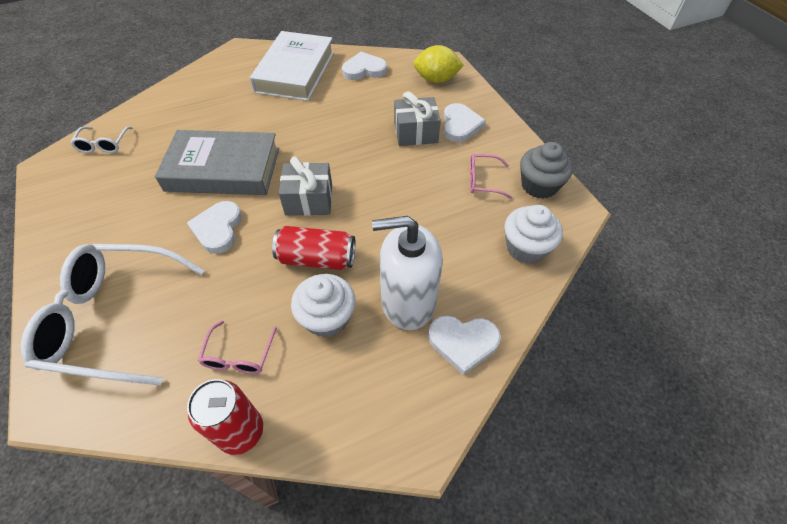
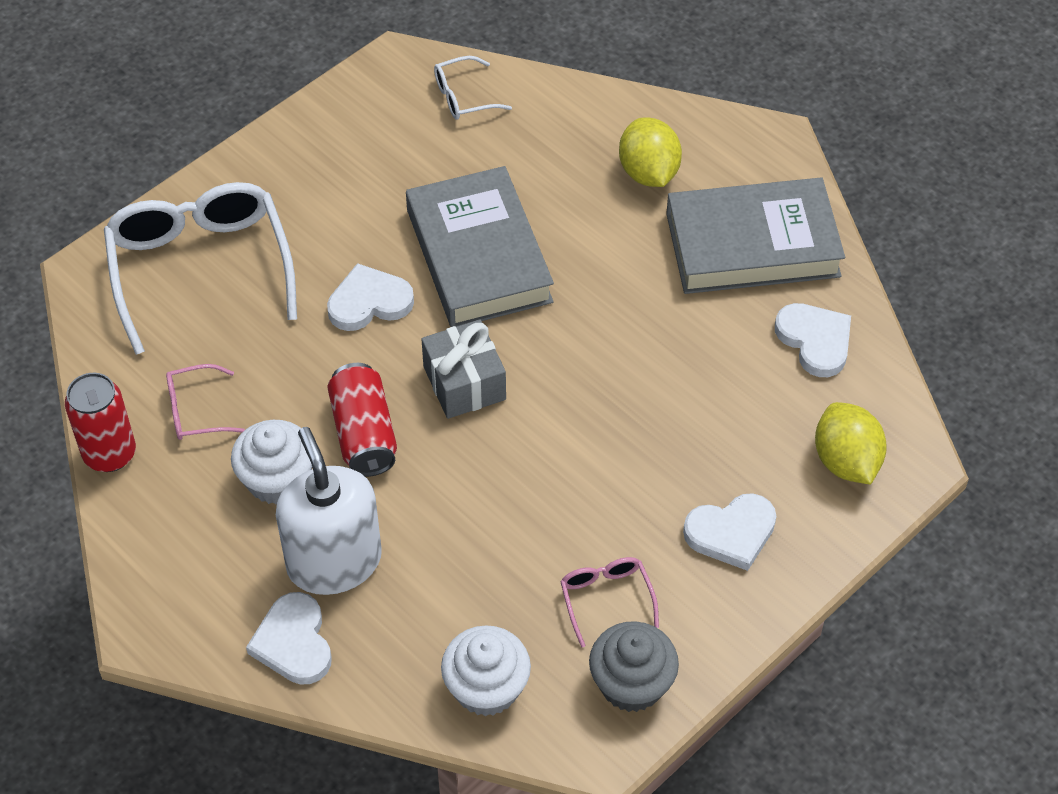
camera: 70 degrees right, 0 degrees up
white book [250,31,334,101] -> grey book [666,178,845,294]
grey gift [394,91,441,146] -> none
none -> yellow lemon [619,117,682,187]

